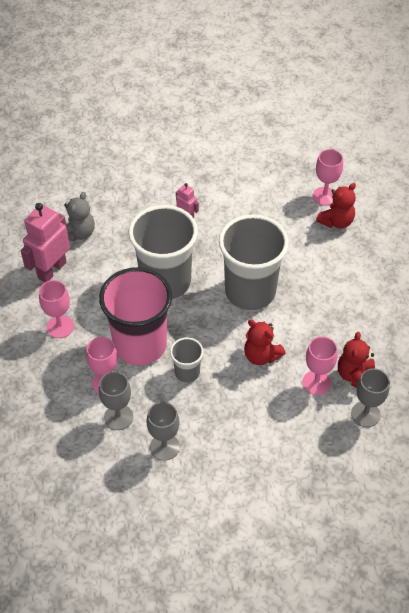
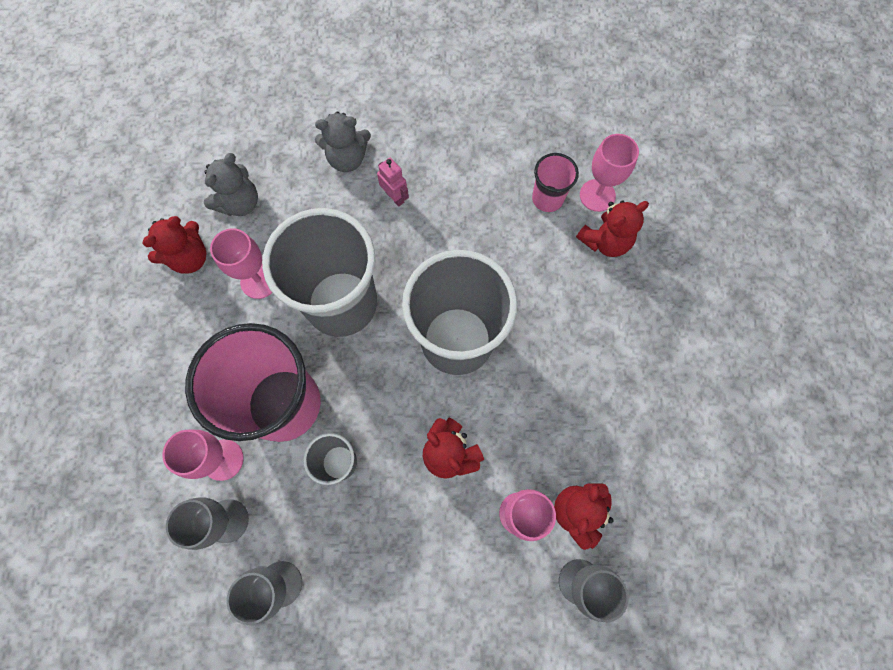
camera: 10 degrees right, 20 degrees up
pink robot [21,203,70,282] -> red teddy bear [142,216,206,274]
pink goblet [39,280,74,338] -> pink goblet moved to [210,228,272,299]
none -> grey teddy bear [315,111,371,172]
none -> pink cup [532,153,579,212]

